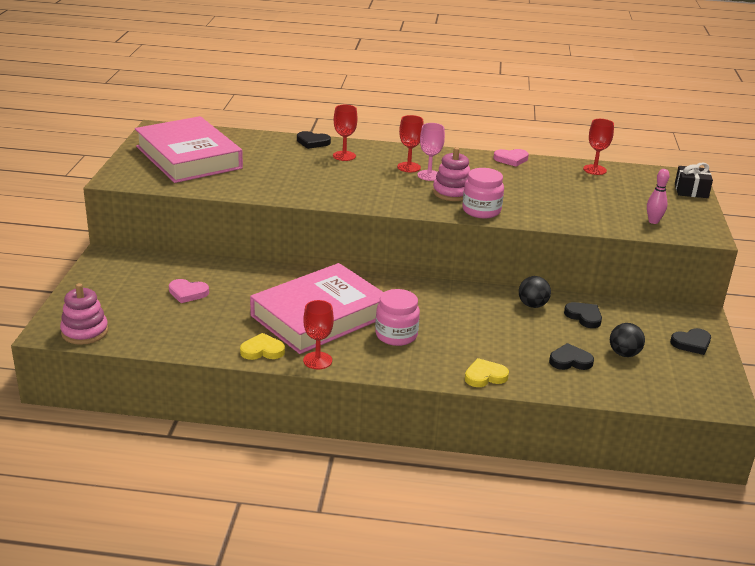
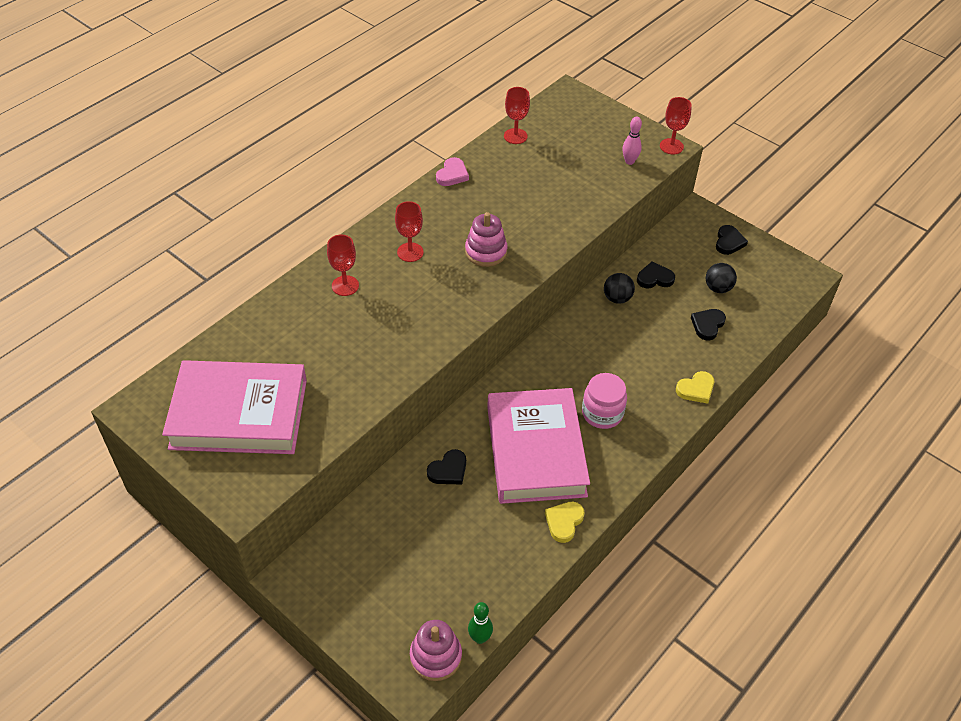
camera: 55 degrees left, 20 degrees up
pink heart [169,279,209,303] -> none
black heart [297,131,331,149] -> black heart moved to [427,449,466,485]
red goblet [303,300,334,369] -> red goblet moved to [660,97,692,154]
pink goblet [417,123,445,181] -> none
pink jar [463,168,504,218] -> none
yellow heart [465,358,509,387] -> yellow heart turned 135 degrees counterclockwise [676,371,714,404]
black gift [675,162,713,198] -> none
none -> green bowling pin [468,602,493,644]

